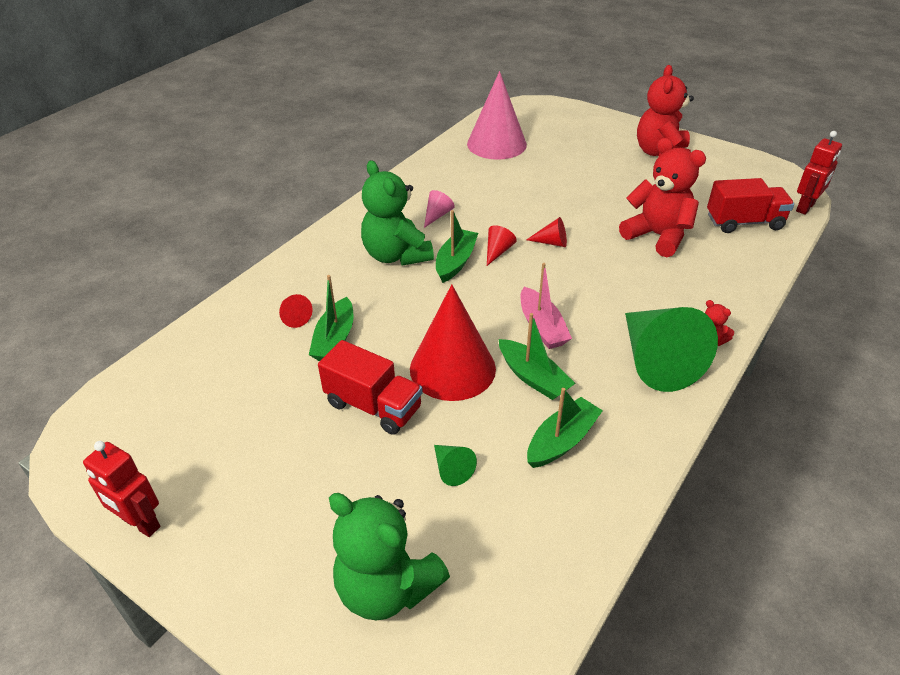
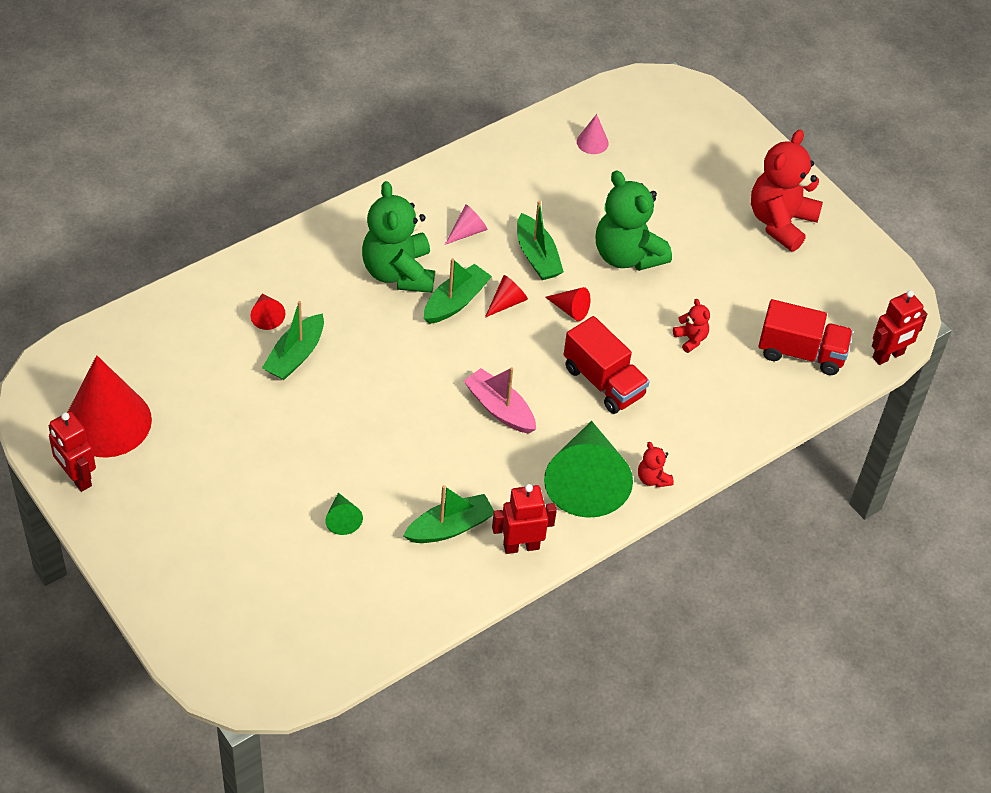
camera: 15 degrees right, 10 degrees up
red truck [318,340,423,435] -> red truck moved to [564,316,650,414]
green teddy bear [329,493,450,620] -> green teddy bear moved to [596,170,672,271]
red cone [410,284,496,401] -> red cone moved to [68,355,152,458]
pink cone [467,71,527,160] -> pink cone [577,114,609,154], size x0.42
green boat [499,313,576,400] -> green boat moved to [517,201,564,280]
pink boat [520,263,572,349] -> pink boat turned 135 degrees clockwise [464,367,536,434]
red teddy bear [619,138,706,257] -> red teddy bear [673,299,710,353], size x0.44
none -> red robot [492,484,557,554]

